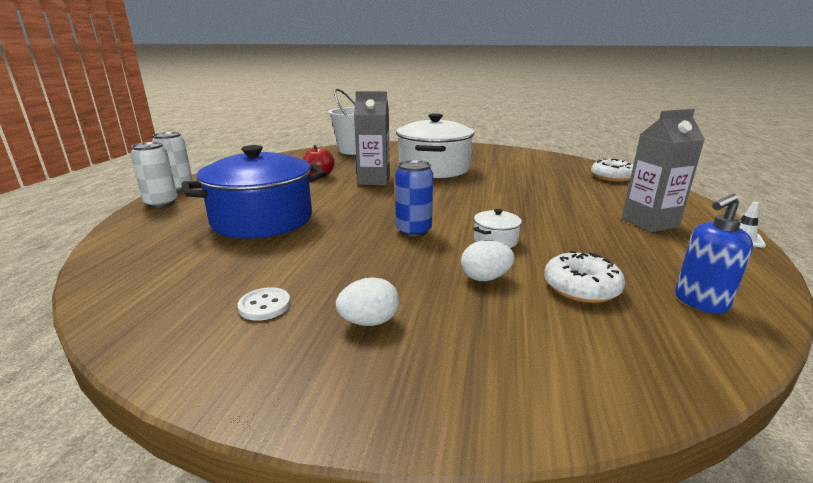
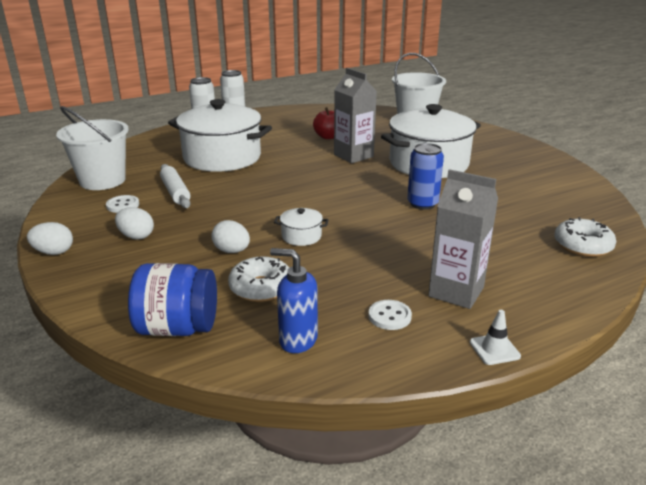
camera: 50 degrees right, 5 degrees up
blue pot [181,145,326,238] -> white pot [168,99,272,172]
blue can [395,160,433,237] -> blue can moved to [407,143,444,210]
none -> white egg [27,222,73,255]
none -> white bucket [56,106,129,190]
none -> blue jar [128,263,217,336]
none -> white rolling pin [160,164,190,208]
none -> white button [368,300,412,330]

